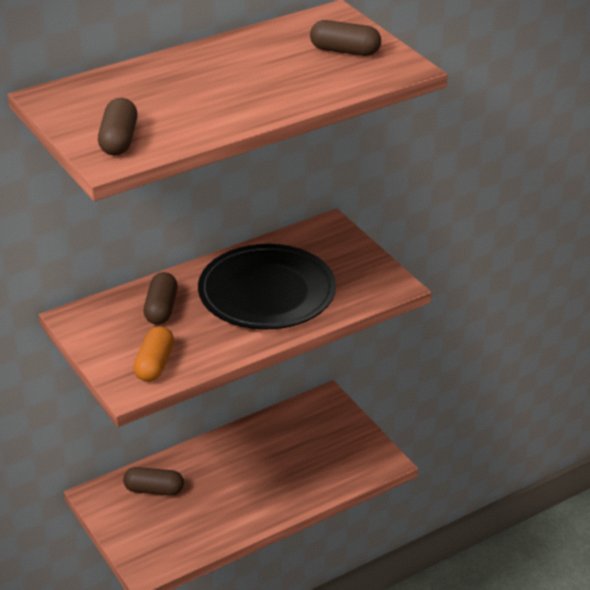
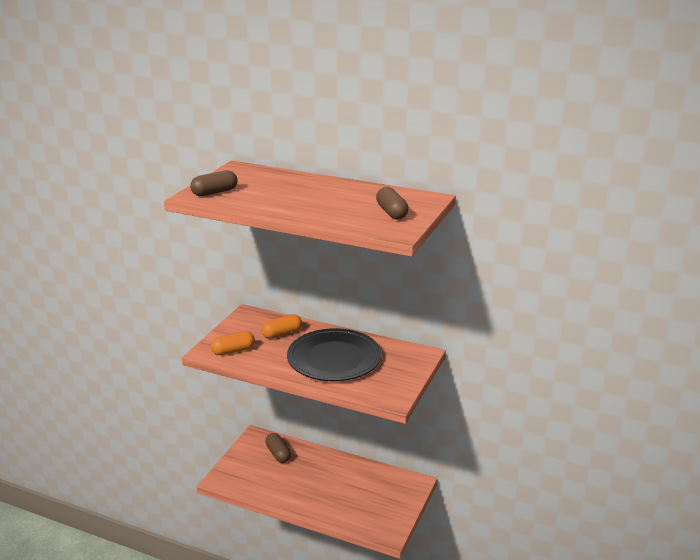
camera: 55 degrees right, 10 degrees down
brown capsule [144,272,178,325] -> orange capsule [261,314,302,339]

